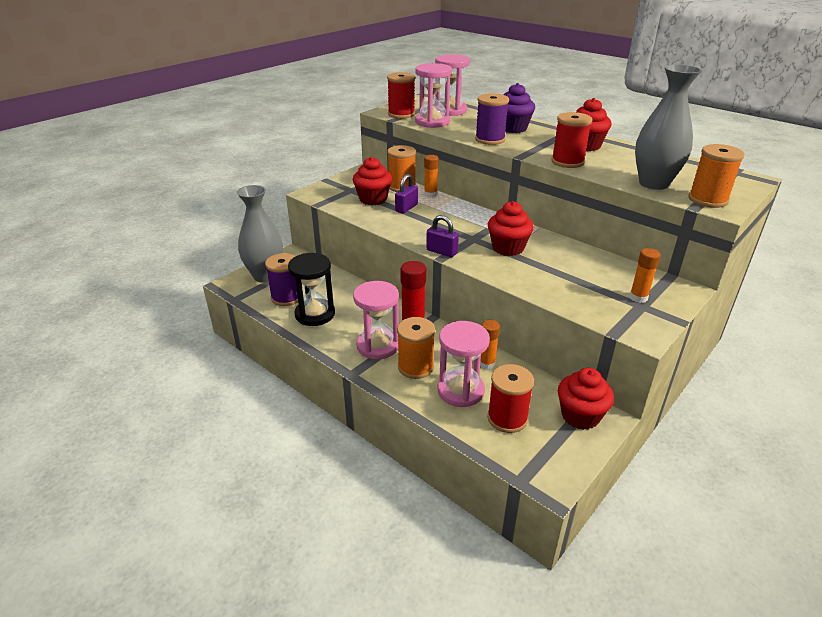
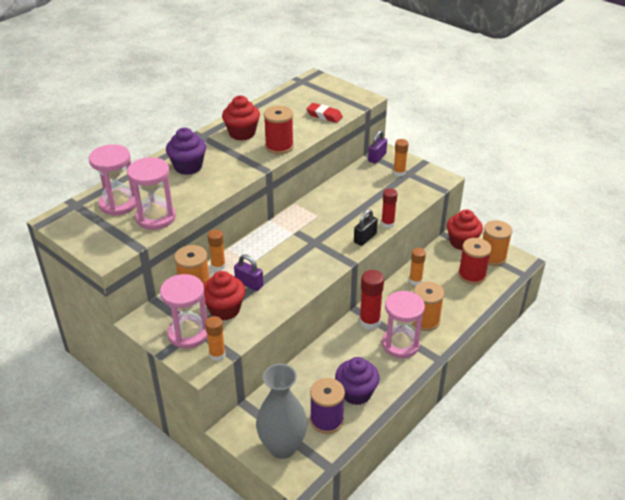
camera: 90 degrees left, 5 degrees up
black hourglass [288,253,335,326] -> purple cupcake [335,357,380,405]
red spool [387,72,415,119] -> none
purple padlock [426,215,459,257] -> purple padlock moved to [368,130,387,164]
pink hourglass [438,321,490,407] -> pink hourglass moved to [160,274,207,349]
purple spool [475,93,509,145] -> none
red cupcake [488,201,534,256] -> none
grey vase [635,64,702,190] -> red eraser [306,103,343,123]
orange spool [688,144,745,208] -> orange spool moved to [483,220,513,266]
none -> orange glue stick [205,316,226,361]
none -> black padlock [354,209,378,246]
none -> red glue stick [381,188,398,228]

